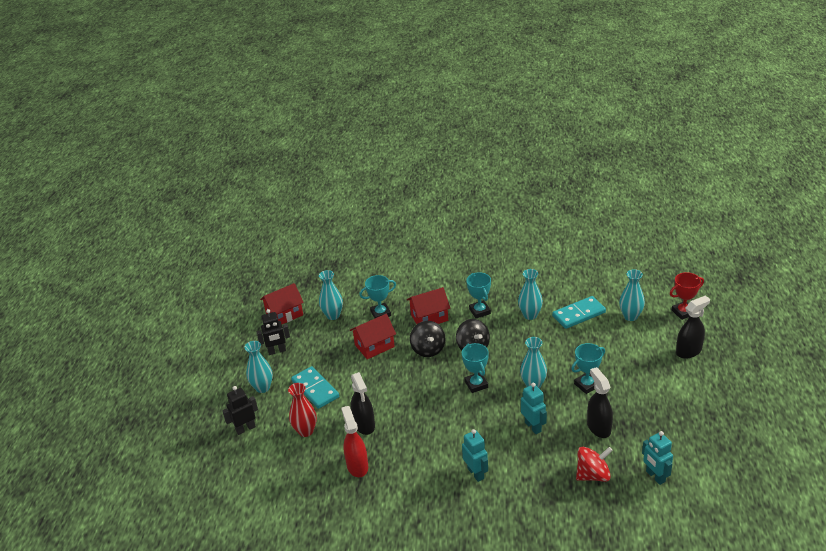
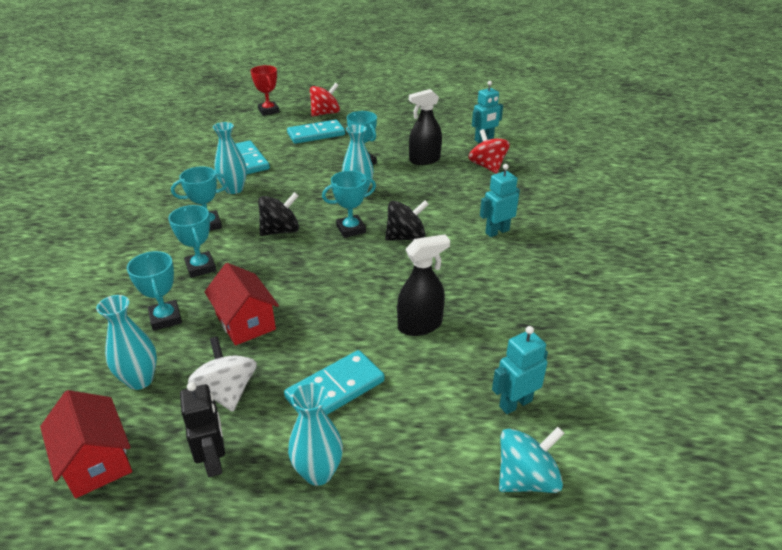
camera: 95 degrees left, 0 degrees up
black robot [222,386,258,435] -> none
red vase [288,383,317,437] -> none
red spray bottle [341,406,368,477] -> none
red house [407,287,450,324] -> turquoise trophy [168,205,216,278]
black spinning top [410,321,446,357] -> black spinning top moved to [385,200,429,241]
turquoise robot [521,383,547,434] -> turquoise robot moved to [492,326,548,414]
turquoise vase [619,269,645,321] -> none
black spray bottle [676,296,710,359] -> red spinning top [310,83,340,117]
none -> white spinning top [188,337,257,412]
none -> turquoise domino [287,120,345,144]
none -> turquoise spinning top [499,427,565,493]

